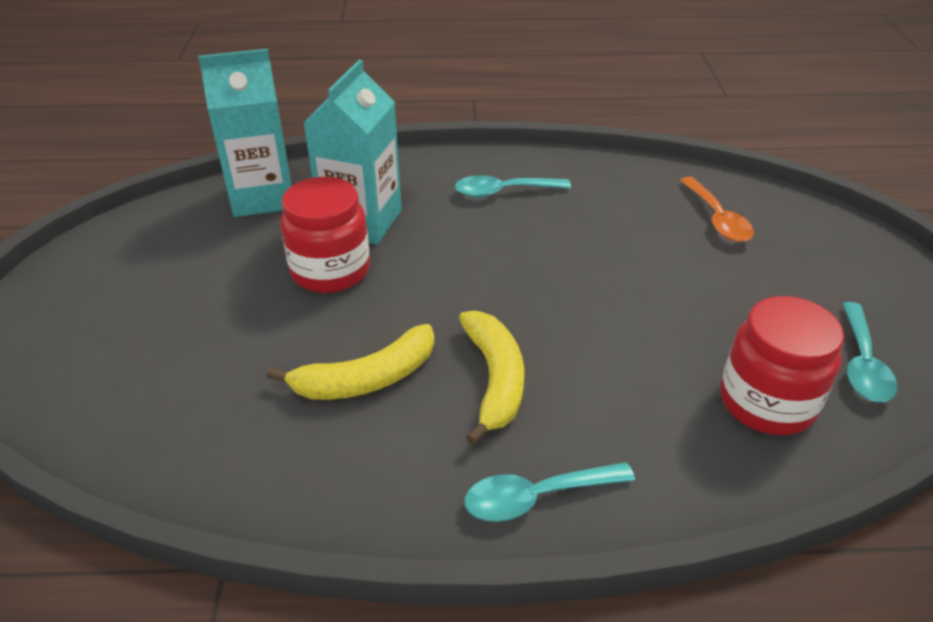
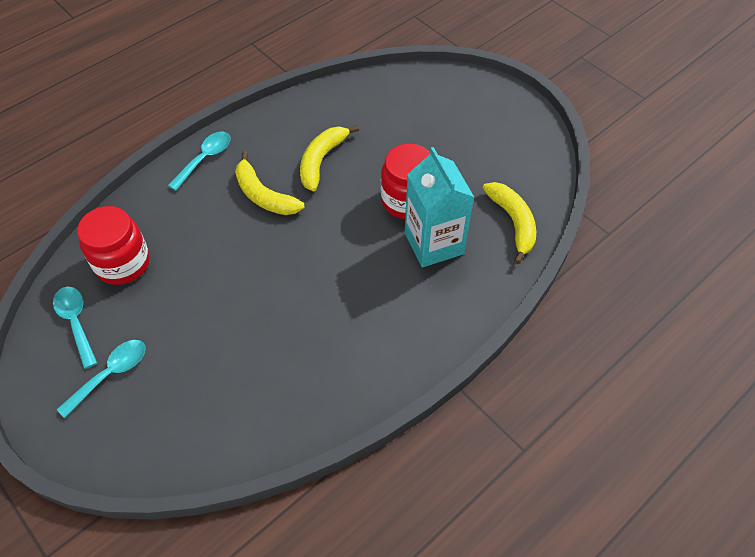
camera: 140 degrees right, 15 degrees up
turquoise carton [198,49,292,217] -> yellow banana [483,182,536,264]
turquoise spoon [455,175,571,197] -> turquoise spoon moved to [57,340,146,418]
orange spoon [680,177,754,242] -> none

